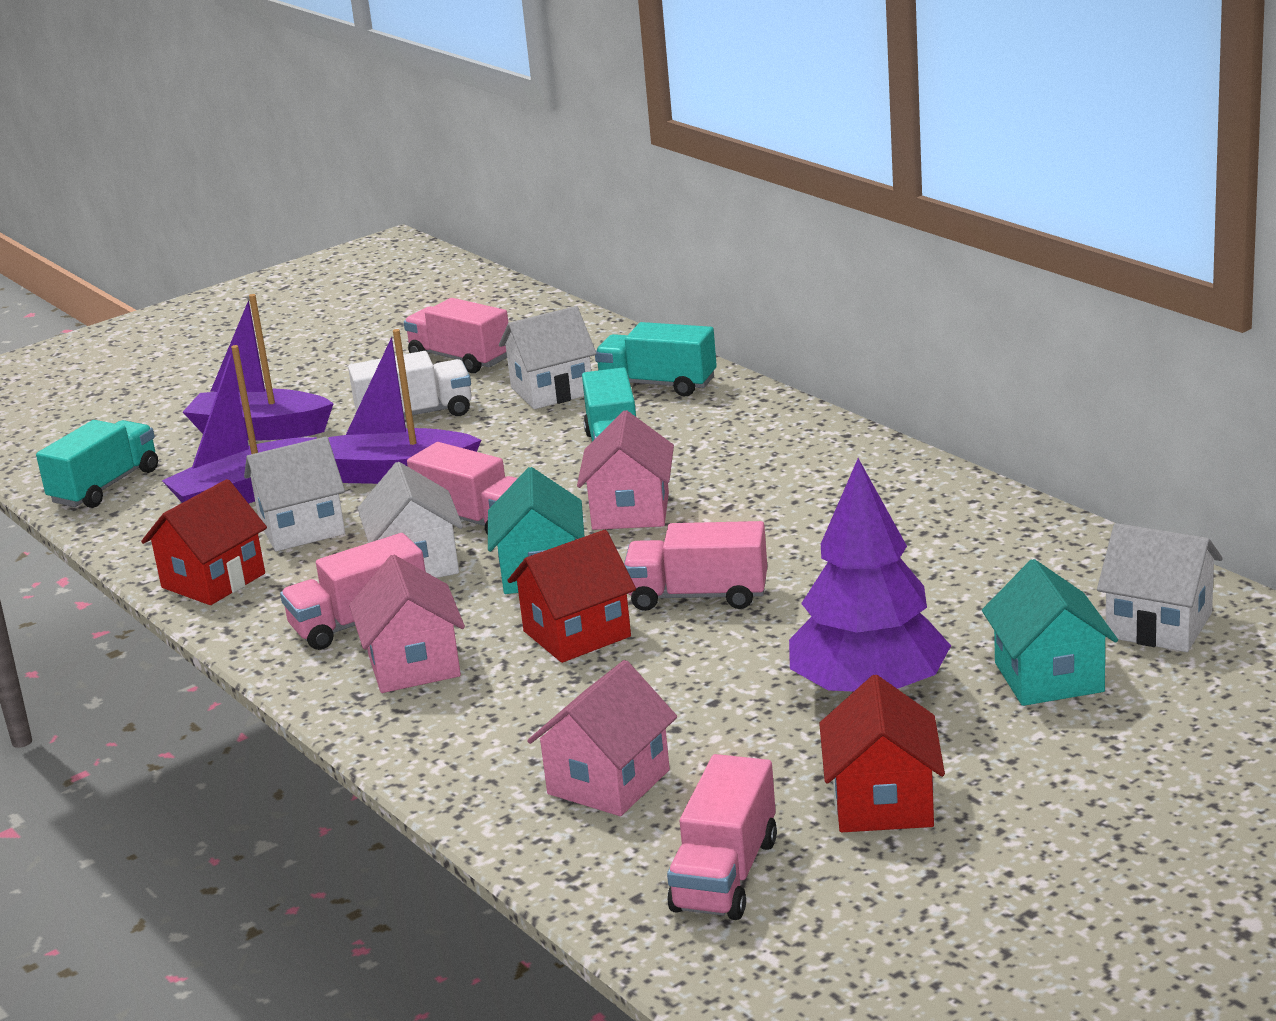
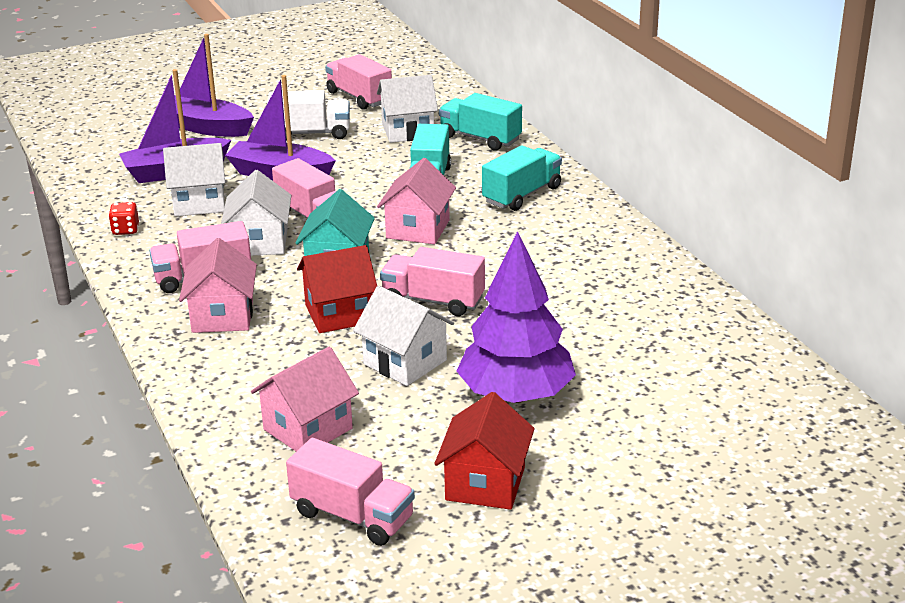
camera: 10 degrees right, 5 degrees up
turquoise truck [36,420,158,508] -> turquoise truck moved to [482,145,562,211]
red house [141,479,267,605] -> red dice [108,202,139,235]
pink truck [667,754,777,920] -> pink truck turned 90 degrees counterclockwise [286,438,415,546]
turquoise house [982,559,1118,706] -> none
white house [1097,523,1223,652] -> white house moved to [353,286,454,386]

